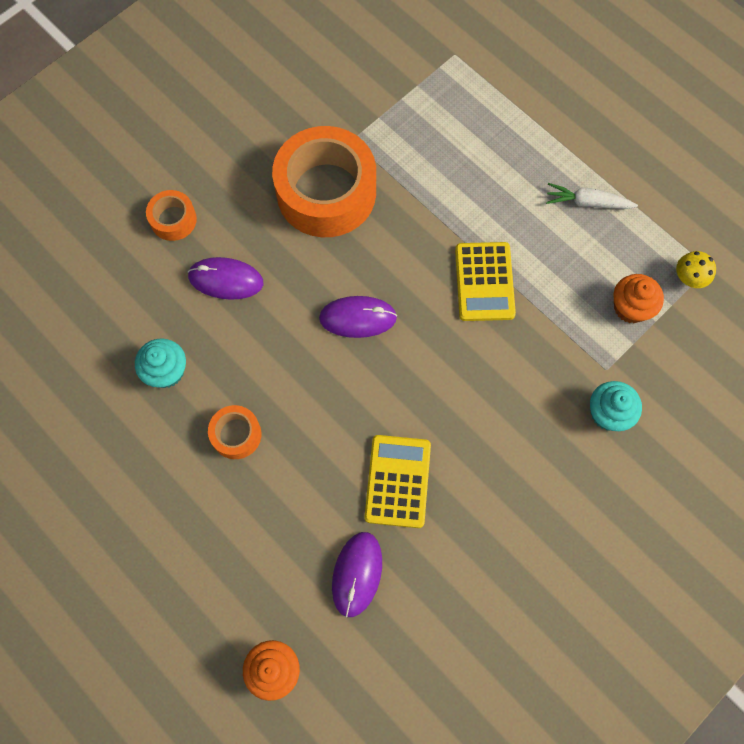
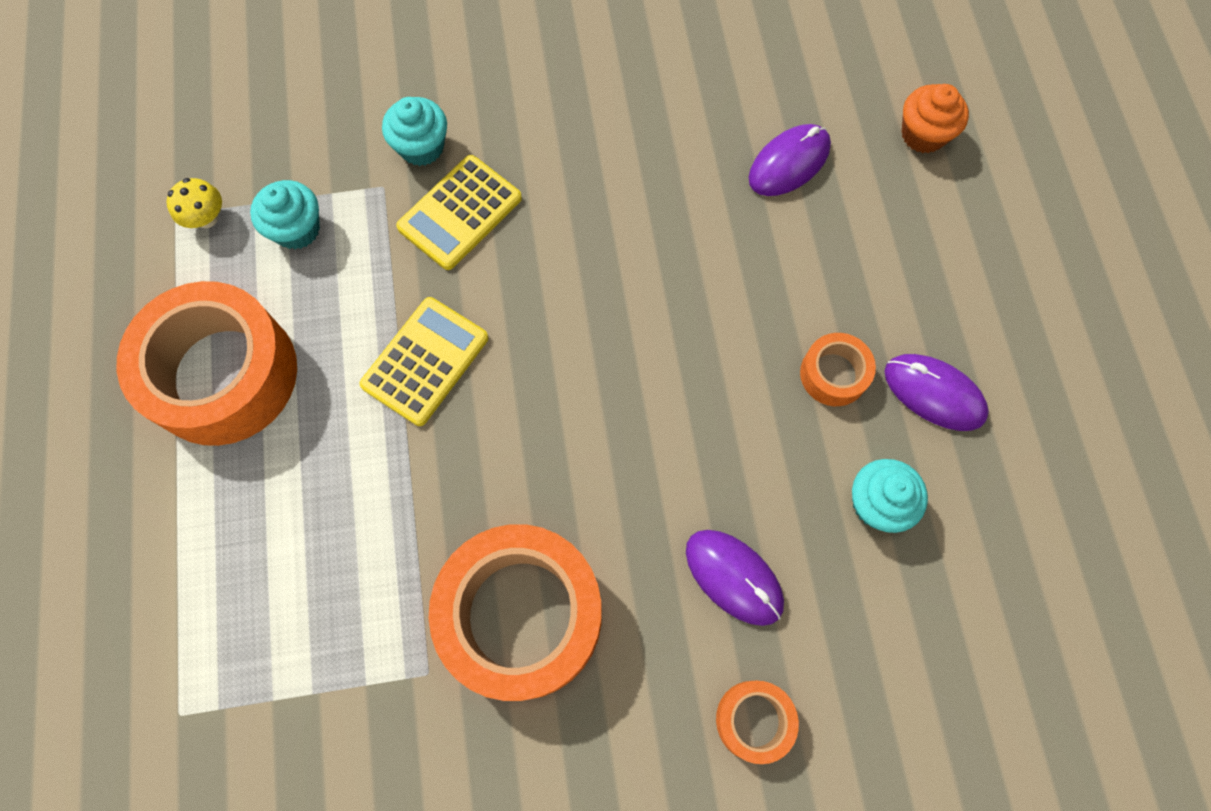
camera: 145 degrees left, 0 degrees up
purple mouse [319,296,397,338] -> purple mouse moved to [885,354,989,431]
yellow calculator [365,435,431,528] -> yellow calculator moved to [396,155,522,270]
white carrot [546,183,638,209] -> orange tape [117,281,297,446]
orange cupcake [614,274,664,323] -> turquoise cupcake [250,180,320,249]

